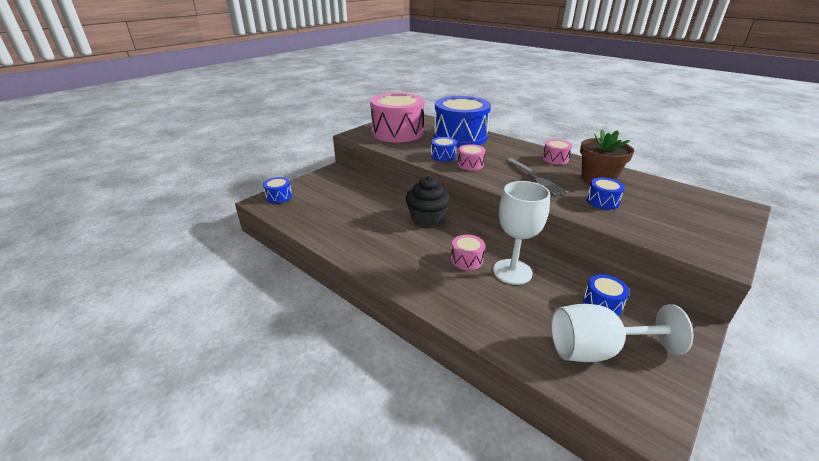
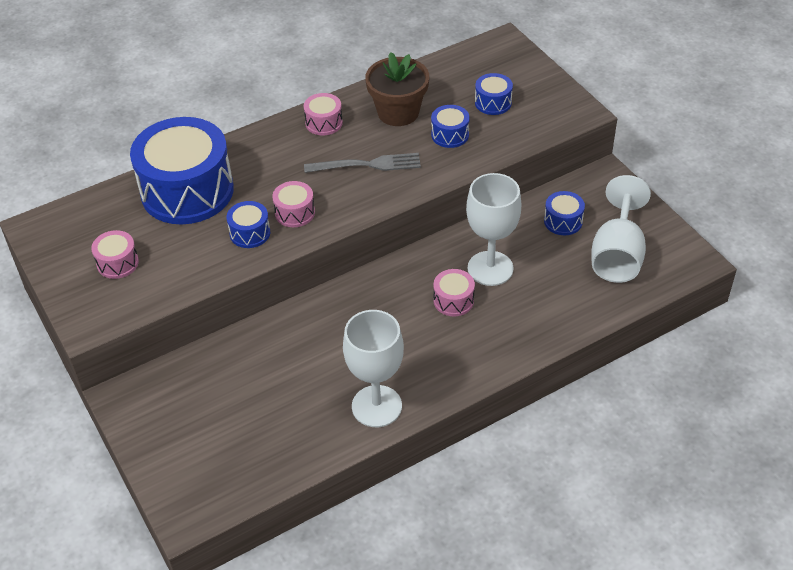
camera: 70 degrees left, 15 degrees up
blue drum [263,177,292,203] -> blue drum moved to [475,73,513,115]
pink drum [370,93,425,142] -> pink drum [91,230,139,279], size x0.43
black cupcake [406,176,450,227] -> none
none -> white goblet [343,310,404,427]

